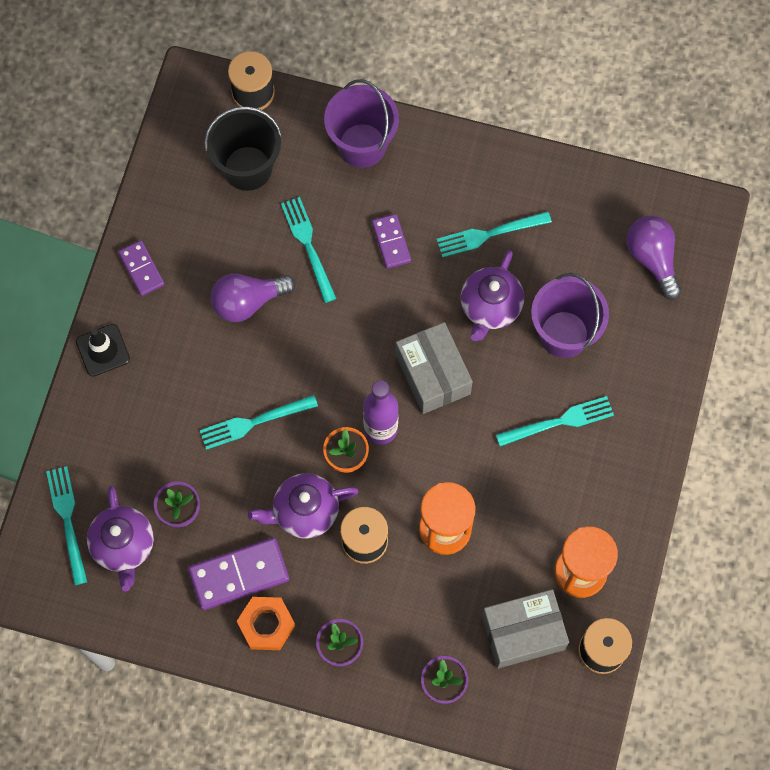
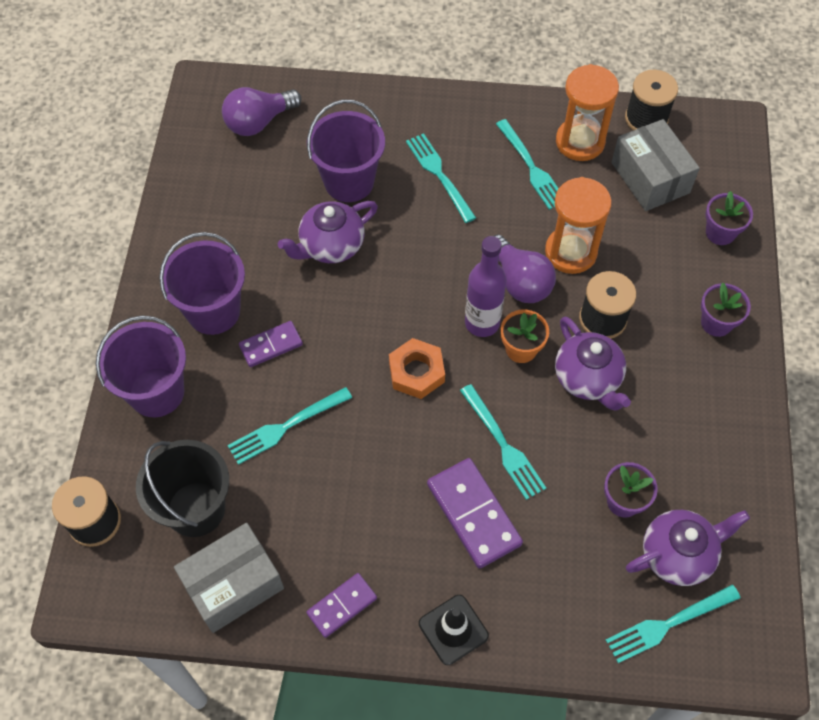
camera: 100 degrees left, 10 degrees down
purple domino [188,538,289,610] -> purple domino moved to [427,458,523,569]
purple light bulb [211,273,295,322] -> purple light bulb moved to [494,235,556,303]
orange nut [237,597,295,650] -> orange nut moved to [389,338,445,399]
grey box [396,322,473,414] -> grey box moved to [174,523,284,633]
turquoise fork [437,211,552,257] -> turquoise fork moved to [496,119,559,210]
purple teapot [461,250,524,341] -> purple teapot turned 135 degrees clockwise [278,201,378,263]
none -> purple bucket [159,232,245,335]

